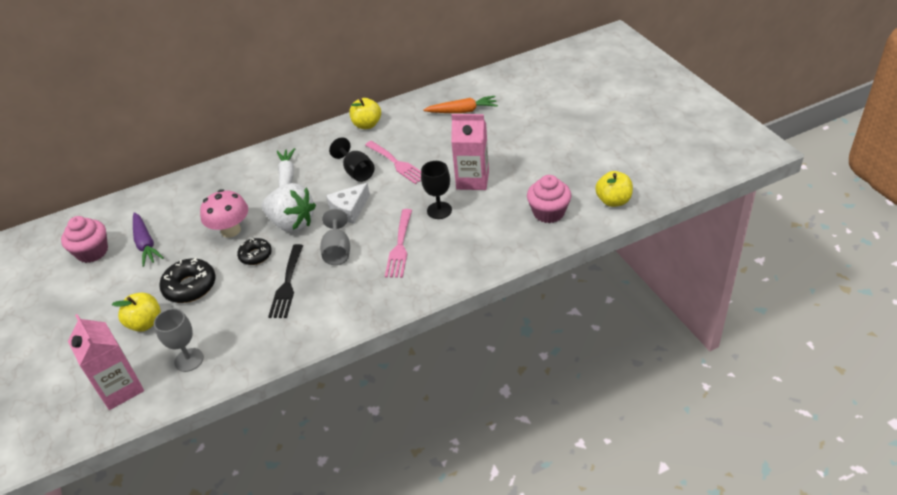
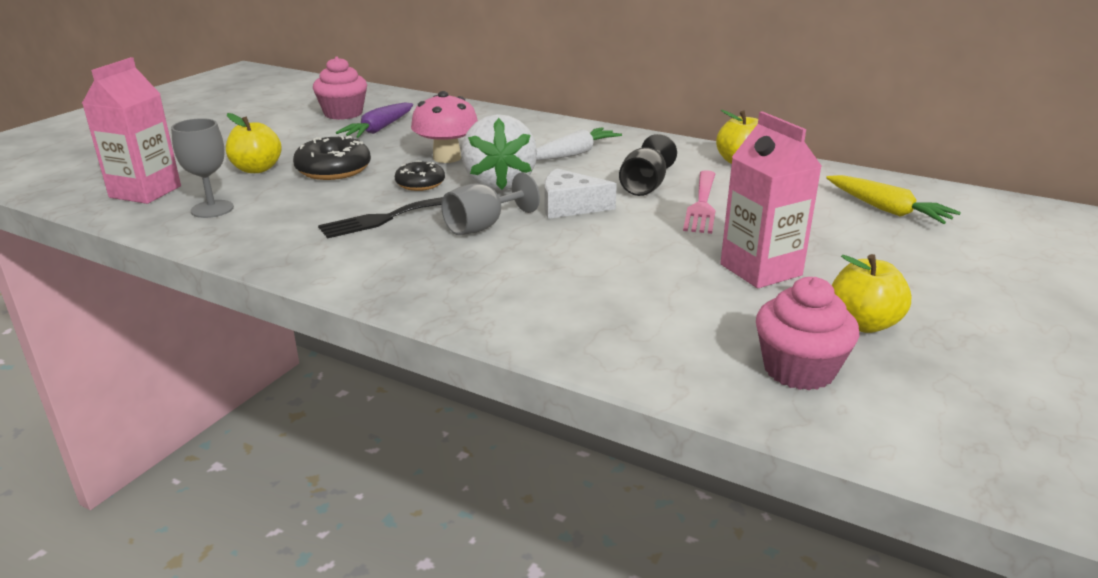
camera: 50 degrees right, 15 degrees down
pink fork [385,209,412,278] -> none
black goblet [421,161,452,219] -> none
orange carrot [423,96,498,113] -> yellow carrot [826,175,961,224]
yellow apple [595,171,633,207] -> yellow apple moved to [832,254,911,333]

